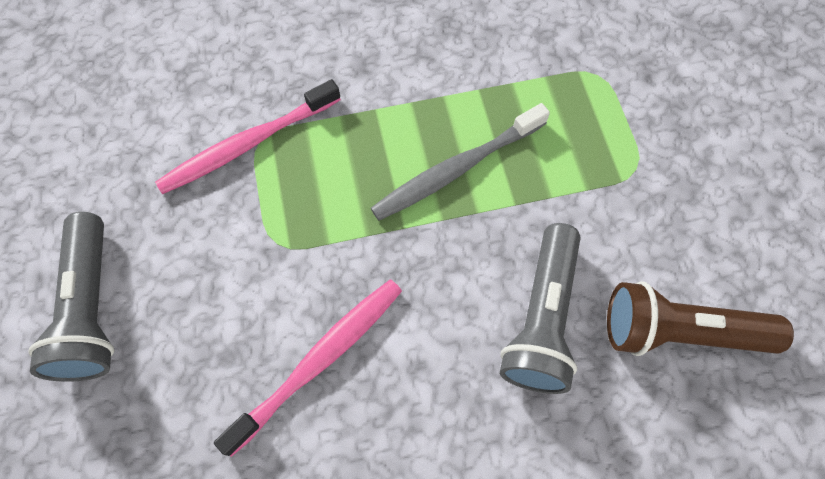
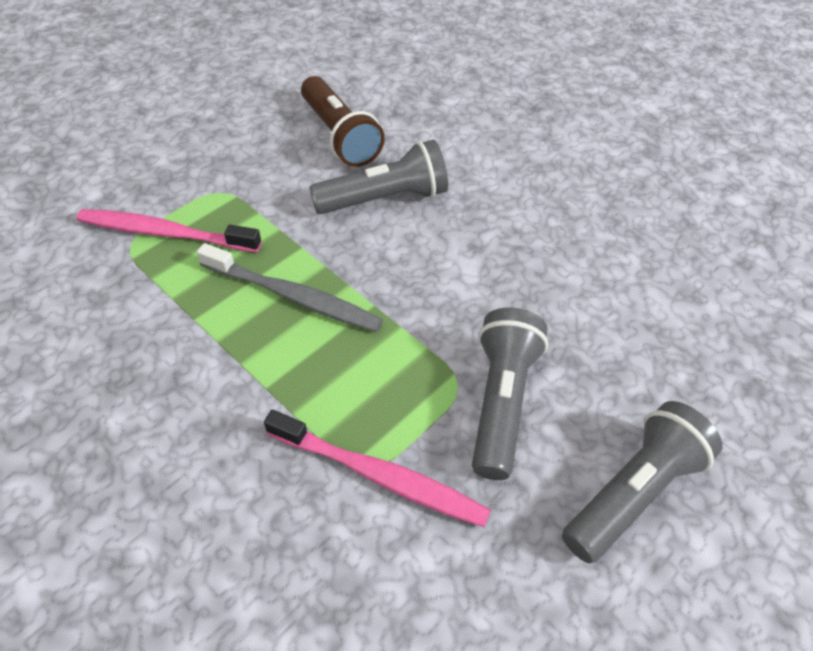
camera: 125 degrees left, 15 degrees down
pink toothbrush [214,279,402,457] -> pink toothbrush moved to [77,209,261,252]
none -> grey flashlight [472,308,548,480]

